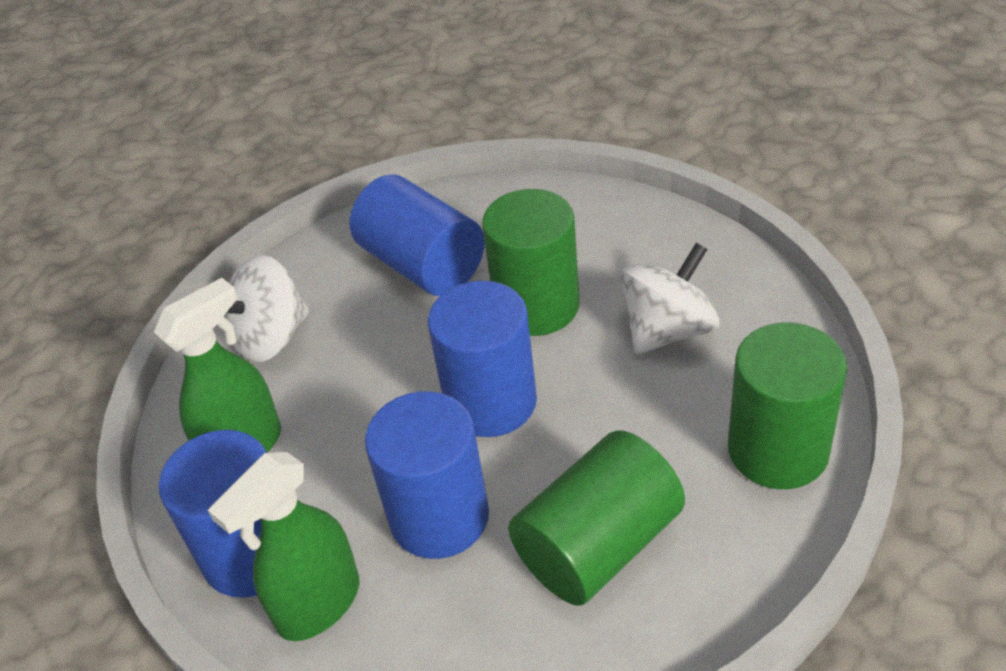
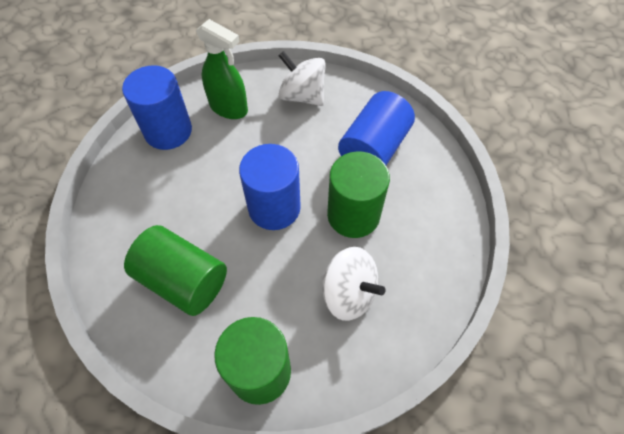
camera: 70 degrees right, 15 degrees up
green spray bottle [208,452,359,641] -> none
blue cylinder [365,391,489,559] -> none

